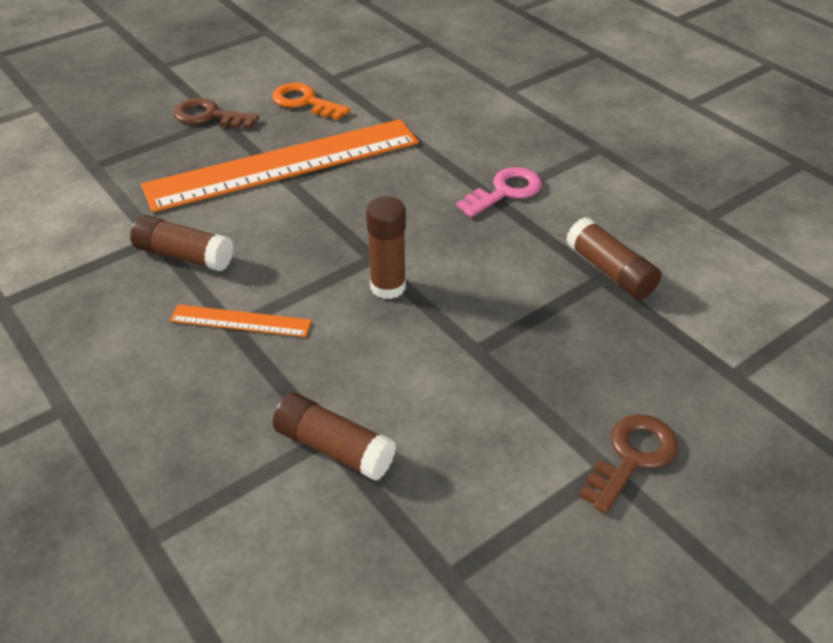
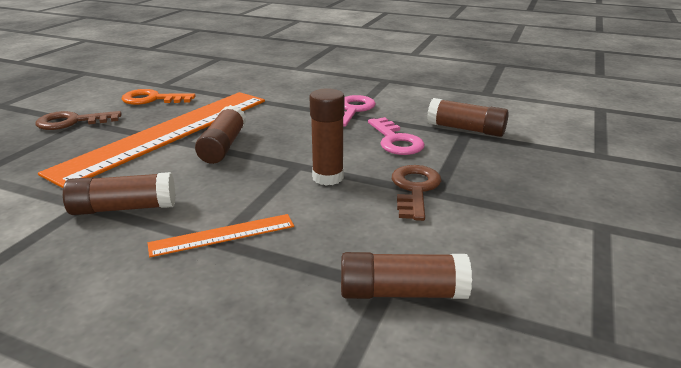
camera: 30 degrees left, 15 degrees down
brown key [579,414,678,514] -> brown key moved to [392,165,441,221]
none -> brown glue stick [195,105,246,164]
none -> pink key [368,117,425,155]

